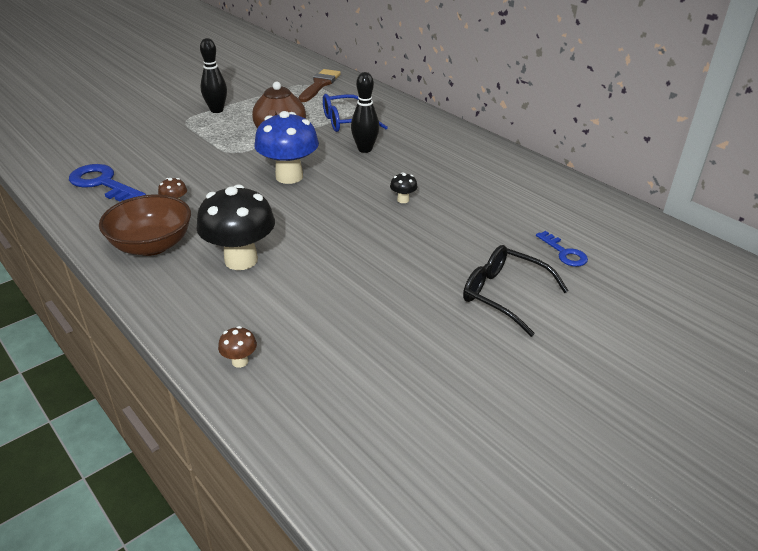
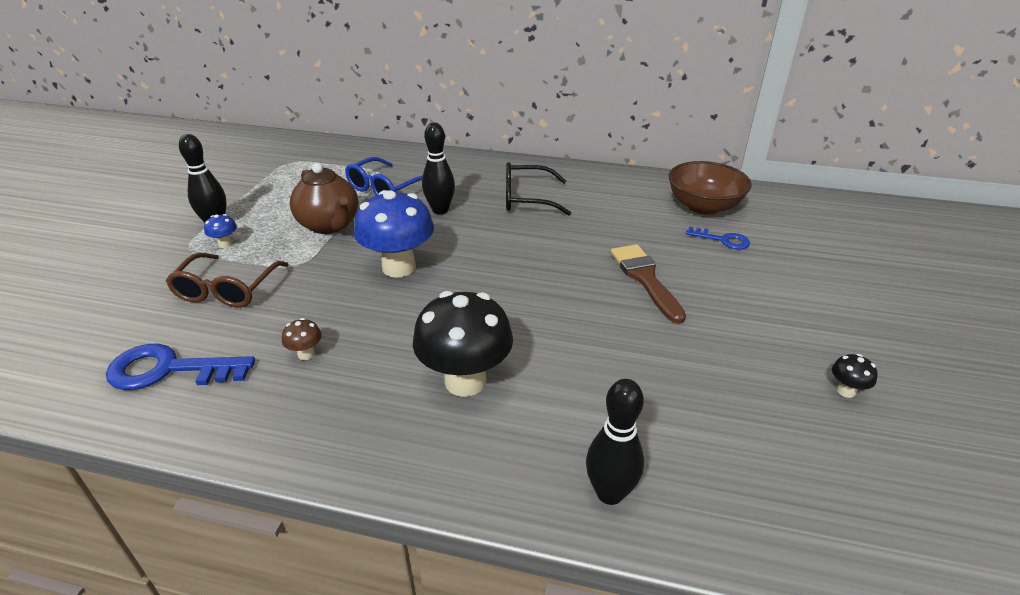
camera: 35 degrees left, 0 degrees up
brown bowl [99,195,191,256] -> brown bowl moved to [668,161,752,215]
brown mushroom [218,326,257,368] -> black bowling pin [586,379,644,505]
brown brush [298,69,341,102] -> brown brush moved to [611,244,686,324]
black mushroom [390,172,418,203] -> black mushroom moved to [832,354,878,398]
black glasses [463,245,569,337] -> black glasses moved to [506,162,571,215]
none -> brown glasses [166,253,288,307]
none -> blue mushroom [204,214,237,248]

